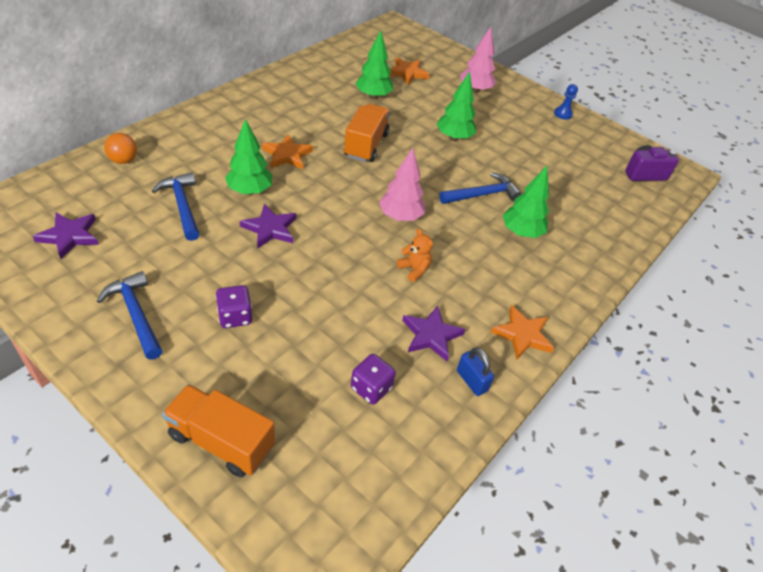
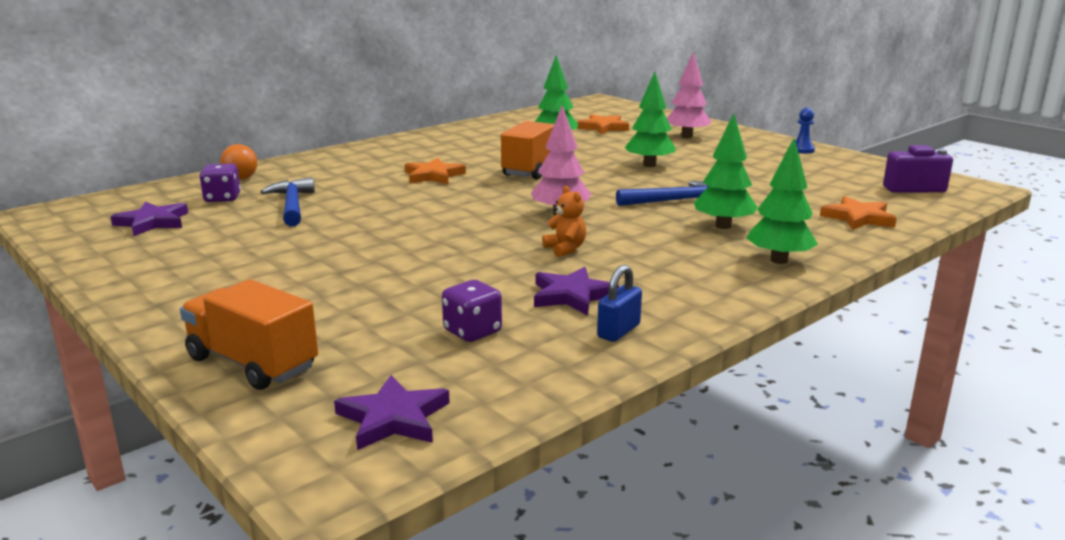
camera: 15 degrees right, 25 degrees down
blue hammer [97,271,162,359] -> none
purple dice [215,285,252,328] -> purple dice moved to [199,163,241,202]
green tree [225,119,272,195] -> green tree moved to [746,138,818,264]
purple star [240,204,296,249] -> purple star moved to [334,375,450,450]
blue padlock [457,347,494,396] -> blue padlock turned 60 degrees clockwise [597,265,642,342]
orange star [490,305,554,360] -> orange star moved to [820,196,897,230]

